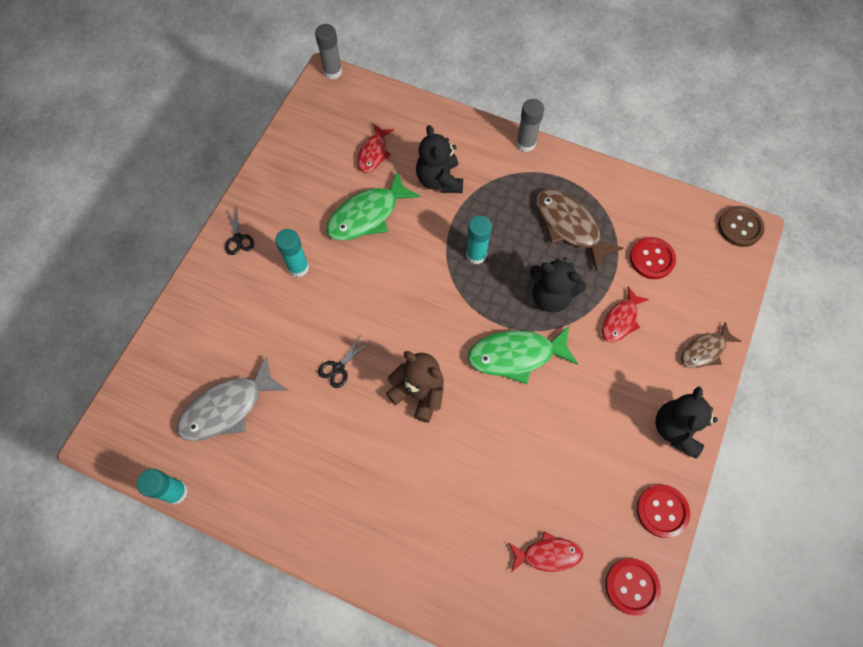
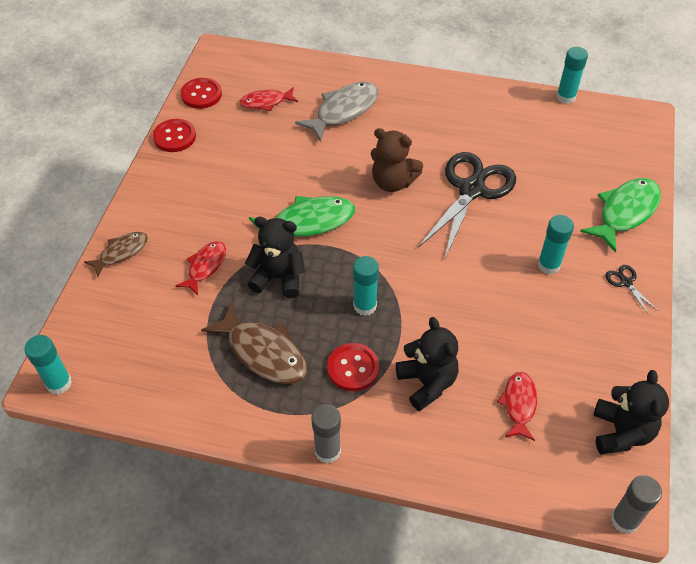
camera: 170 degrees right, 15 degrees down
grey fish [176,357,287,441] -> grey fish moved to [295,82,378,142]
black scissors [318,337,369,388] -> black scissors [418,152,516,258], size x2.47
green fish [326,171,420,241] -> green fish moved to [580,178,661,253]
red button [630,237,676,279] -> red button moved to [327,343,379,391]
black teddy bear [656,386,718,459] -> black teddy bear moved to [594,370,669,454]
brown button [718,206,765,247] -> turquoise glue stick [24,335,72,394]

